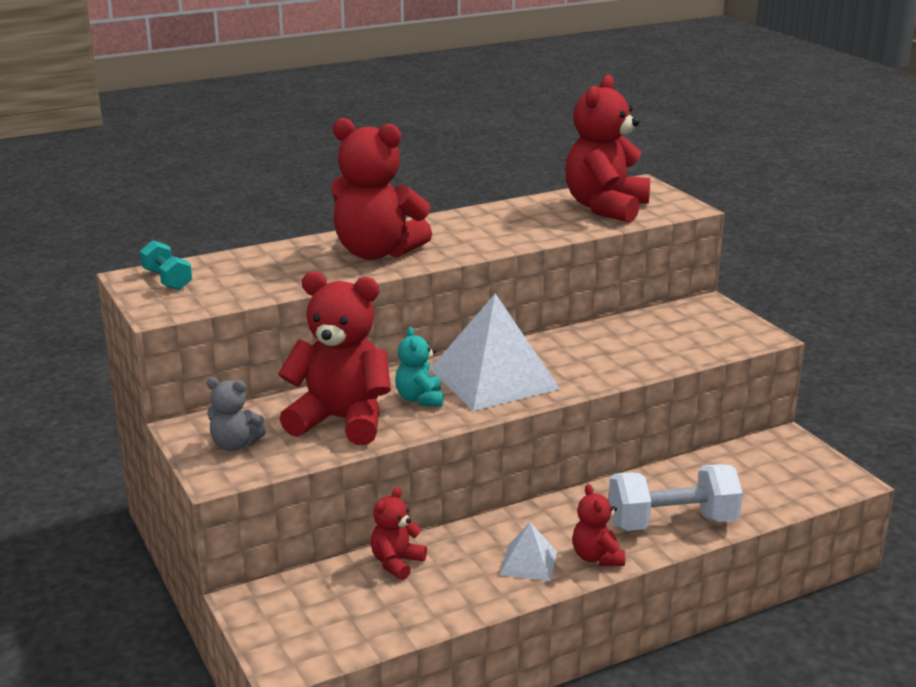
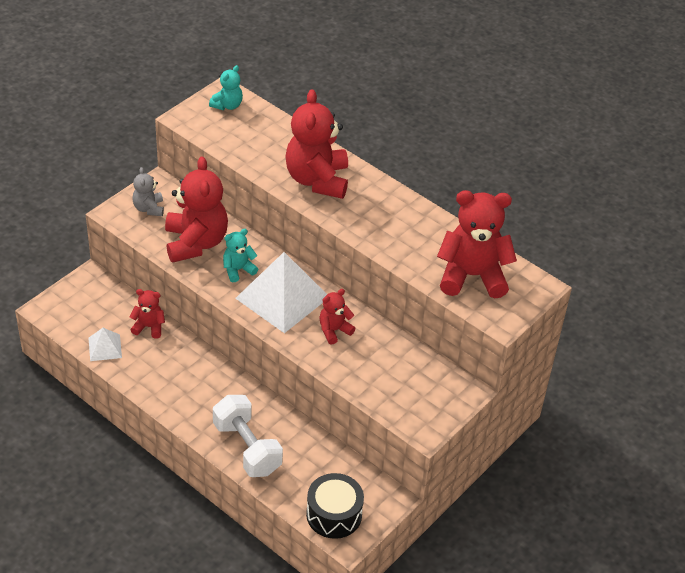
camera: 65 degrees right, 20 degrees up
turquoise dumbbell [140,240,192,290] -> turquoise teddy bear [209,65,243,110]
white pyramid [500,522,557,581] -> white pyramid moved to [89,328,122,361]
red teddy bear [572,484,625,566] -> red teddy bear moved to [319,289,356,345]
none -> black drum [306,473,364,539]

